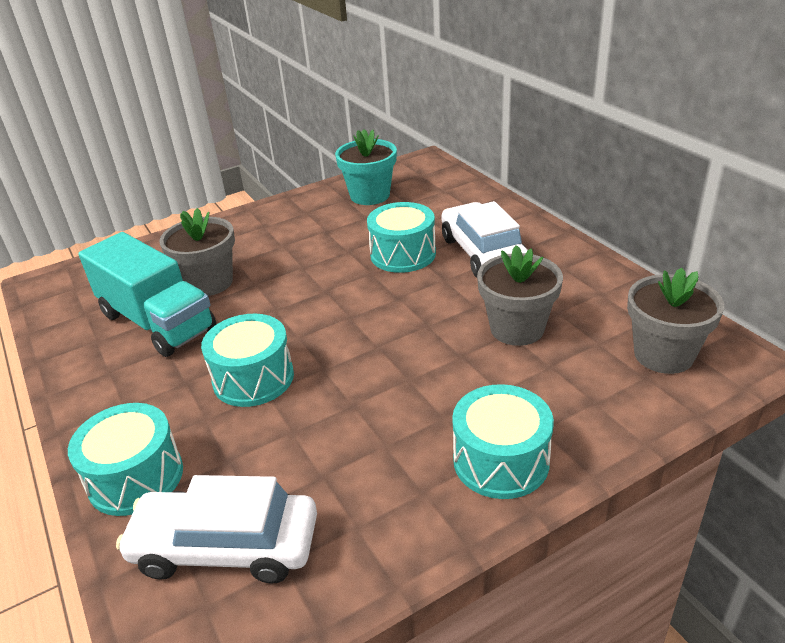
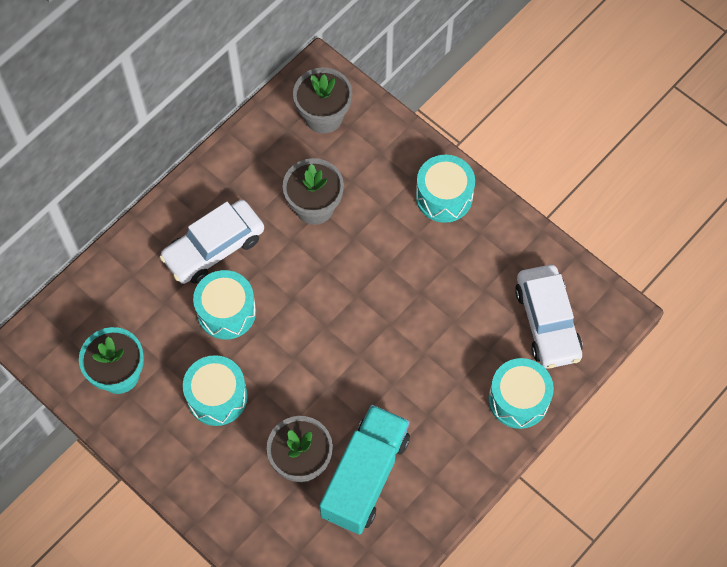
camera: 110 degrees left, 30 degrees up
turquoise drum [201,314,294,407] -> turquoise drum moved to [183,355,248,426]

